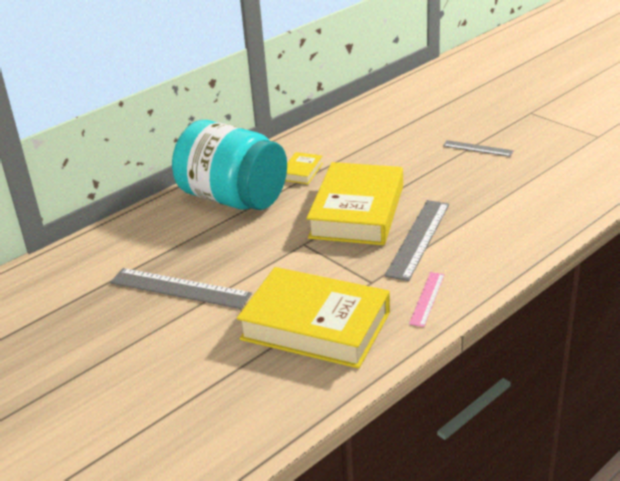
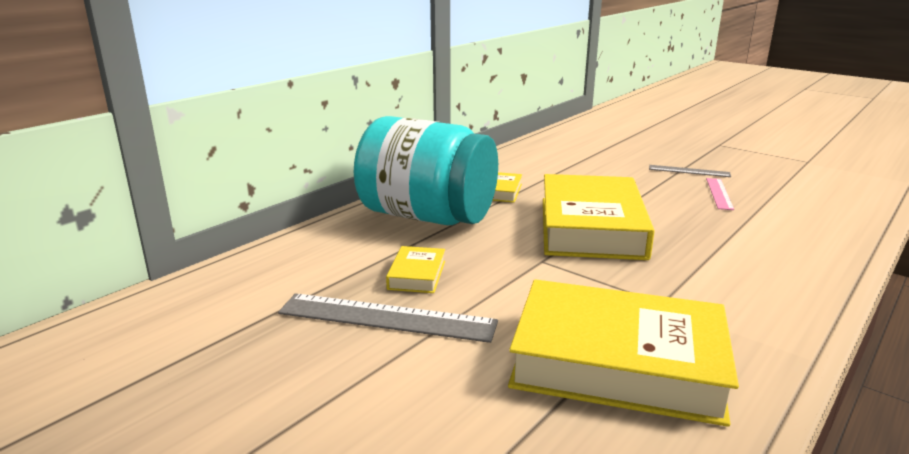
camera: 10 degrees left, 10 degrees down
grey ruler [384,200,449,281] -> none
pink ruler [409,272,445,327] -> pink ruler moved to [706,178,734,210]
none -> yellow book [386,246,445,293]

